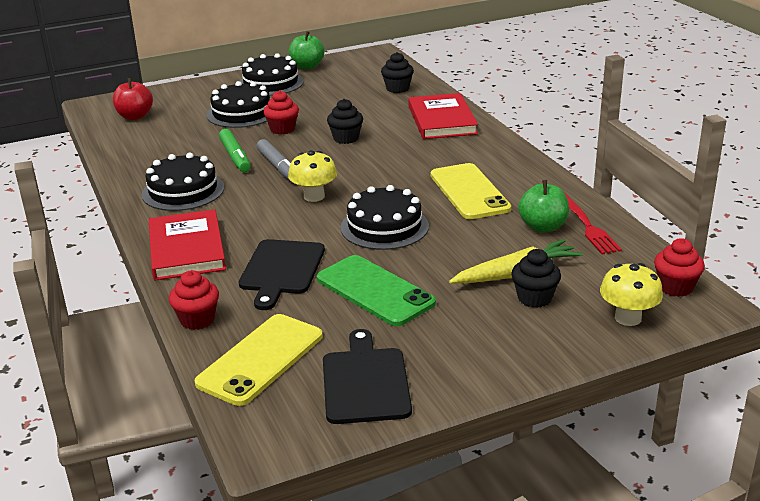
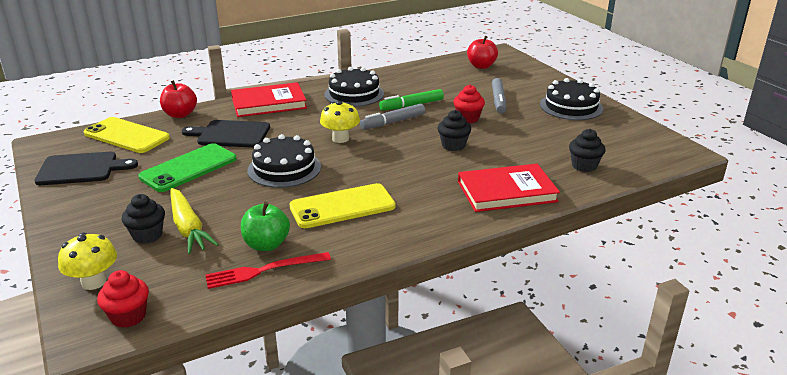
camera: 85 degrees right, 0 degrees up
red cupcake [169,270,219,330] -> red apple [160,80,197,118]
black cake [207,81,270,128] -> grey marker [492,78,506,113]
green apple [289,31,324,69] -> none

